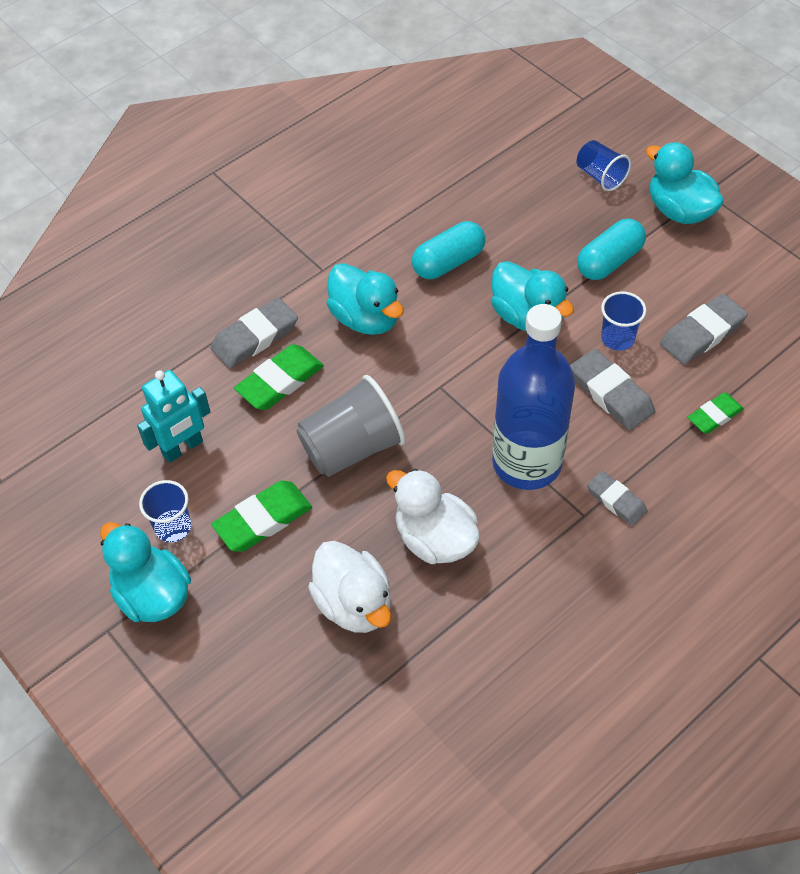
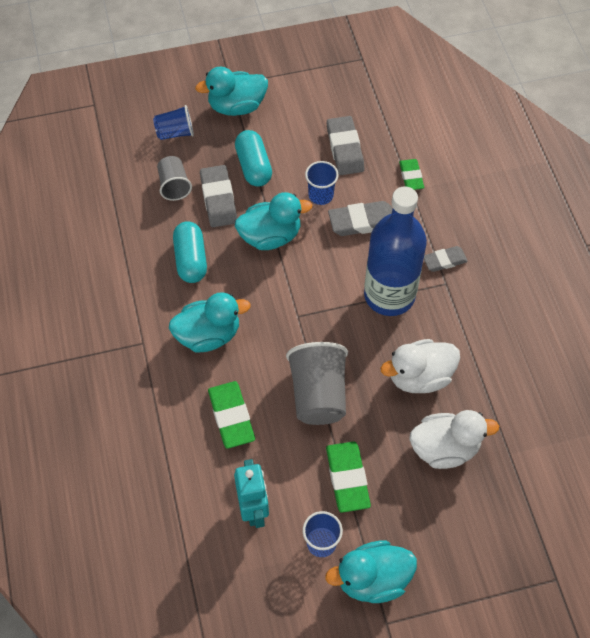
camera: 65 degrees left, 5 degrees up
grey eraser [211,297,298,369] -> grey eraser moved to [200,165,237,227]
none -> grey cup [157,156,192,201]

